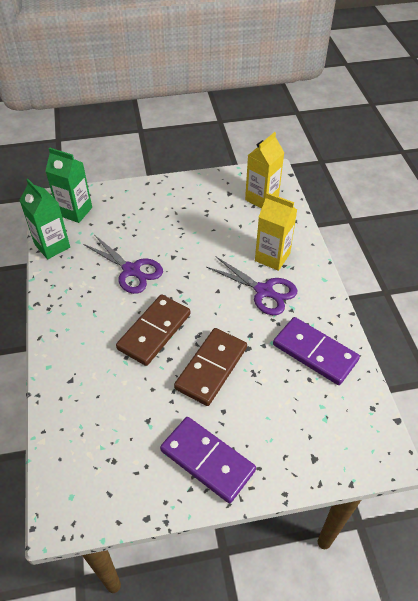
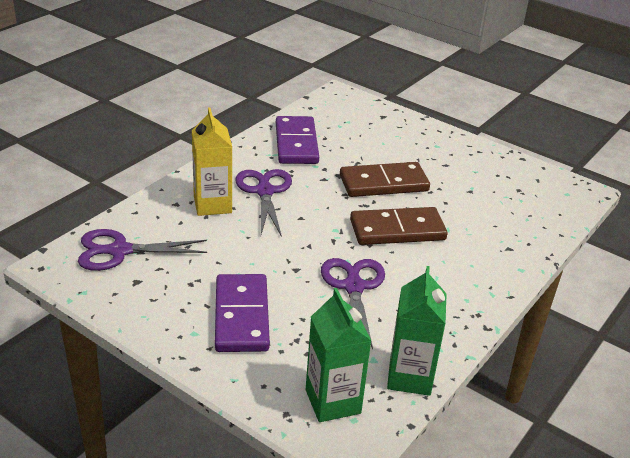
camera: 135 degrees left, 15 degrees down
purple domino [160,417,256,503] -> purple domino moved to [215,274,270,352]
yellow carton [245,132,285,209] -> purple scissors [78,229,207,271]

